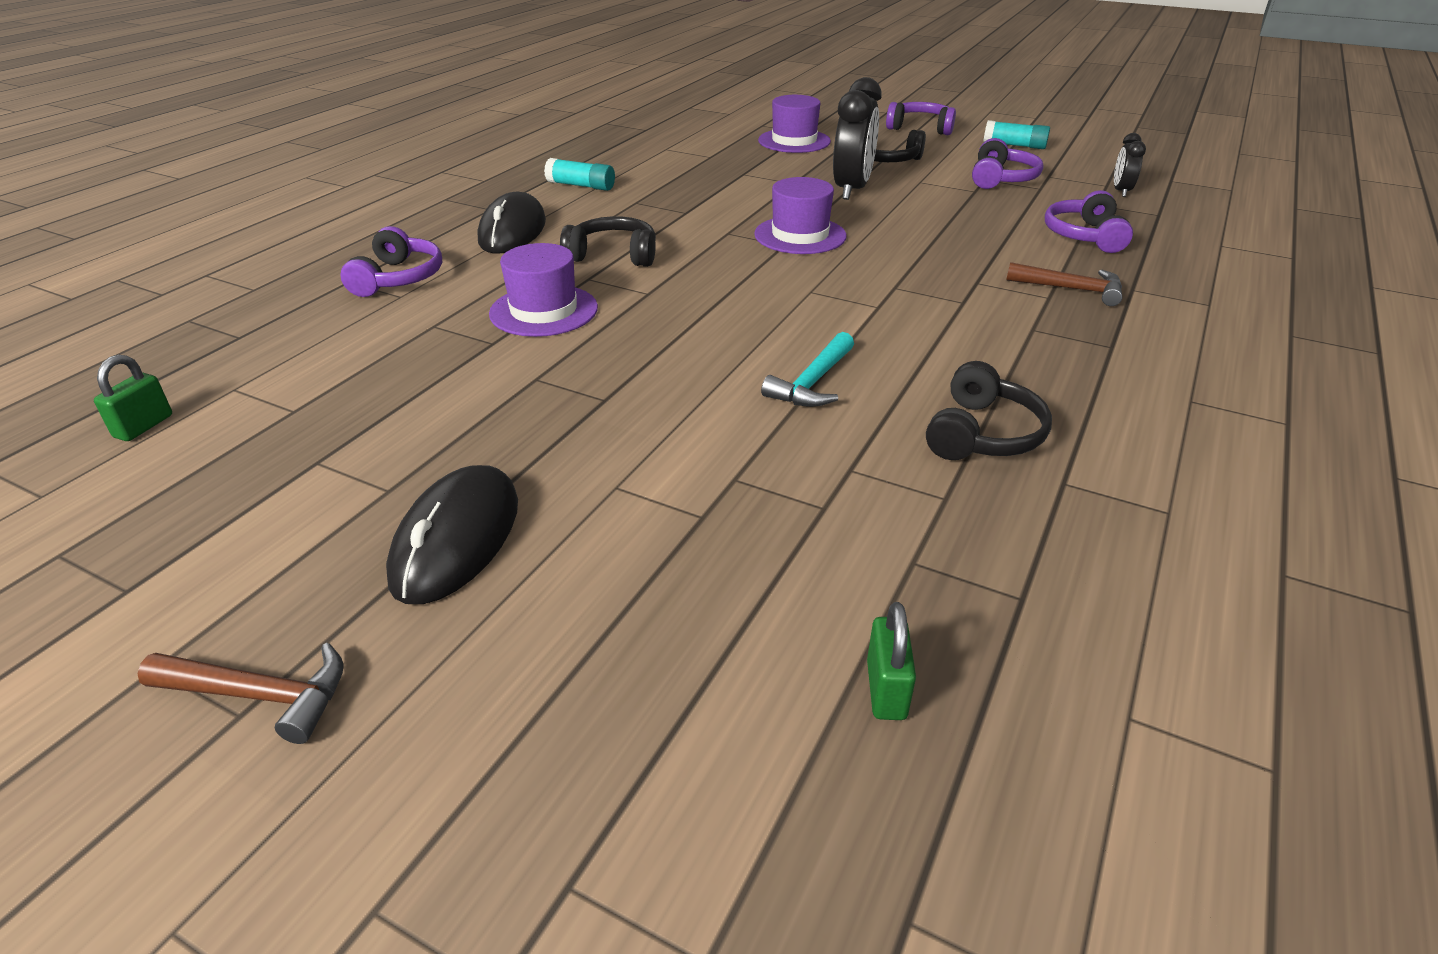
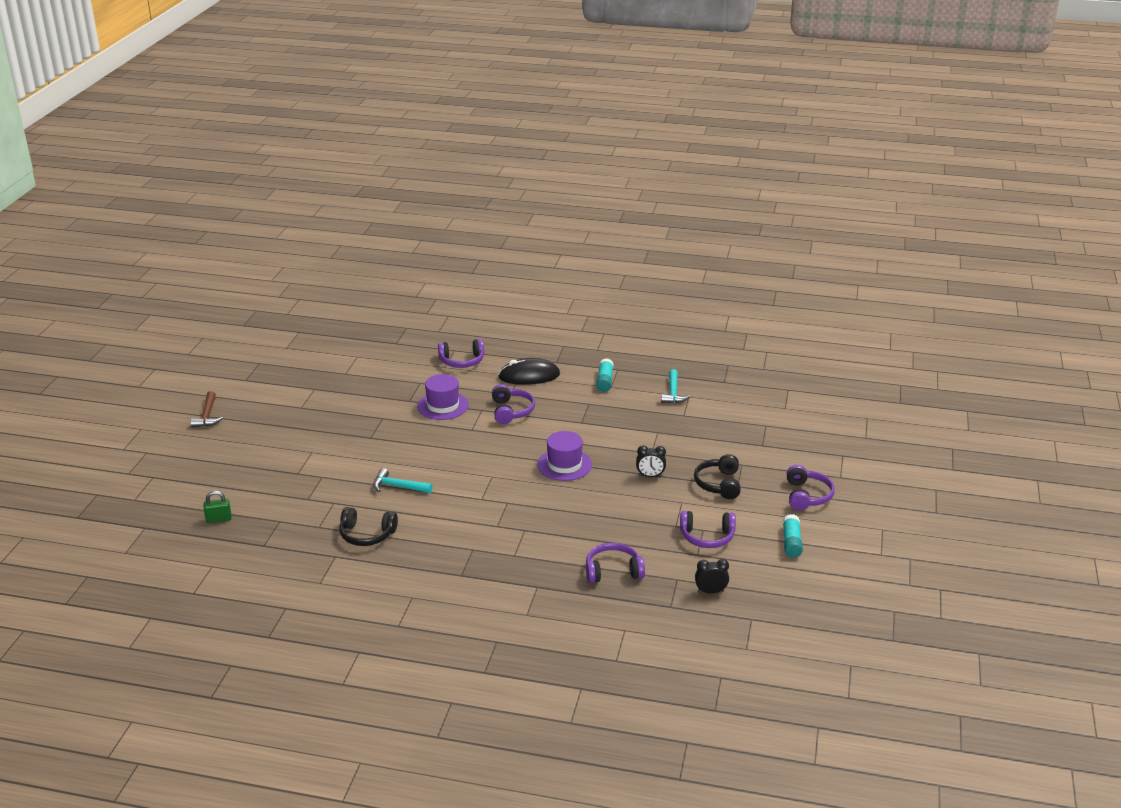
camera: 75 degrees right, 5 degrees down
green padlock [94,355,172,441] -> none
black mouse [386,465,518,604] -> none
black headphones [560,216,656,267] -> purple headphones [492,384,535,424]
purple hat [758,95,831,153] -> none
black clock [833,77,881,200] -> black clock [636,445,666,477], size x0.53
brown hammer [1006,262,1123,306] -> none
none -> turquoise hammer [661,369,691,403]

